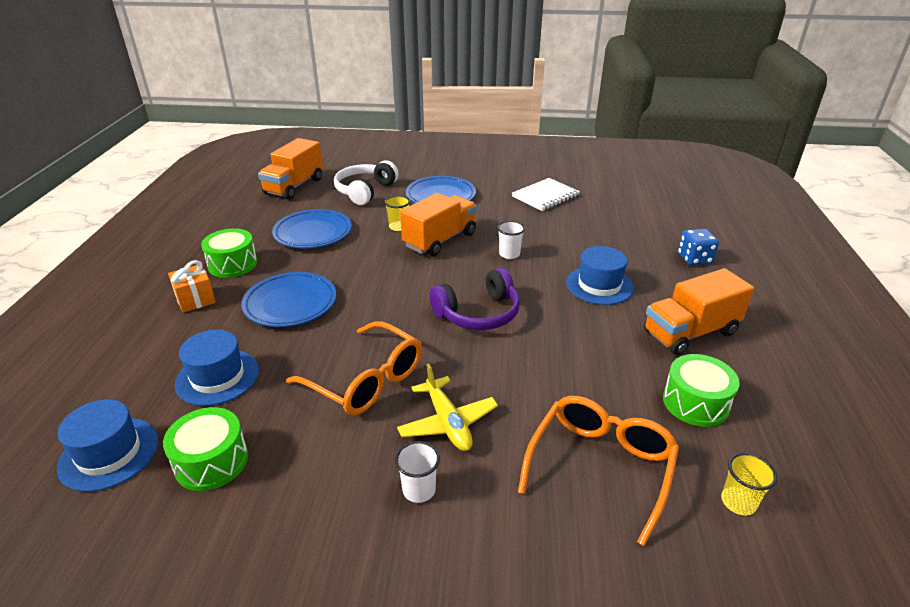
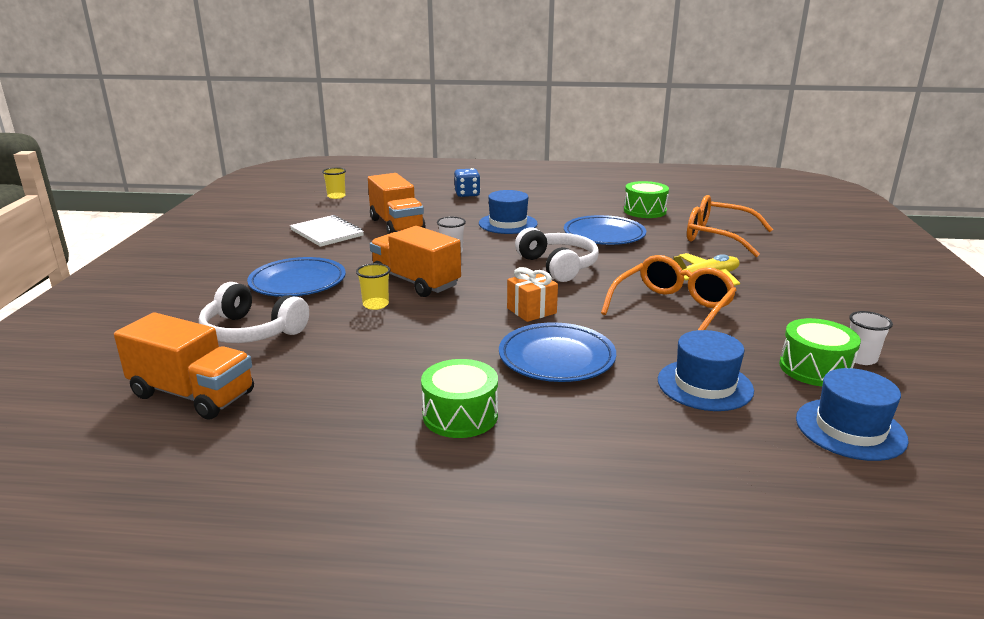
camera: 90 degrees left, 10 degrees down
orange gift [168,260,216,313] -> orange gift moved to [507,267,558,322]
blue plate [272,209,352,249] -> blue plate moved to [564,215,646,245]
white cup [395,441,440,503] -> white cup moved to [849,311,893,365]
purple headphones [430,268,520,330] -> white headphones [515,227,599,282]
orange truck [644,268,754,355] -> orange truck moved to [368,173,426,234]
yellow cup [721,452,777,515] -> yellow cup moved to [322,167,346,199]

